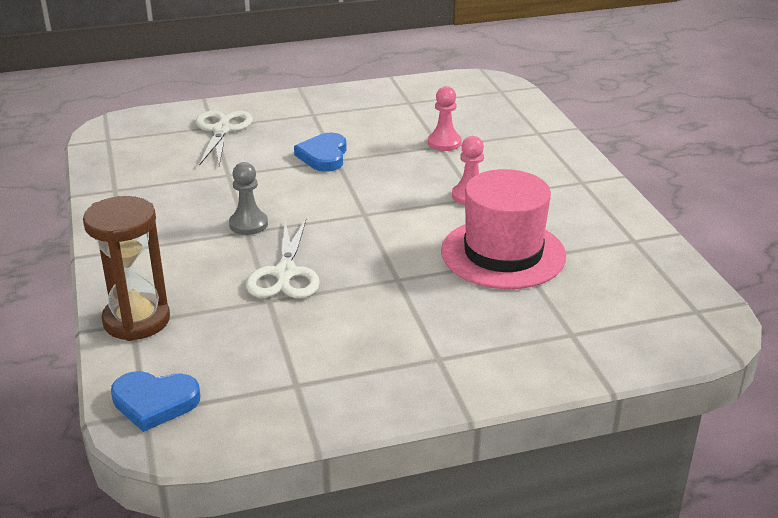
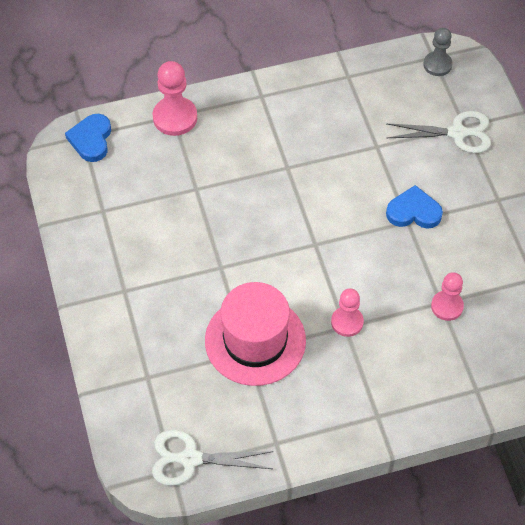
camera: 90 degrees right, 25 degrees up
brown hourglass [83,196,170,341] -> pink pawn [152,61,197,136]
grey pawn [229,162,268,235] -> grey pawn moved to [424,28,453,76]
white scissors [246,218,320,298] -> white scissors moved to [152,430,273,486]

